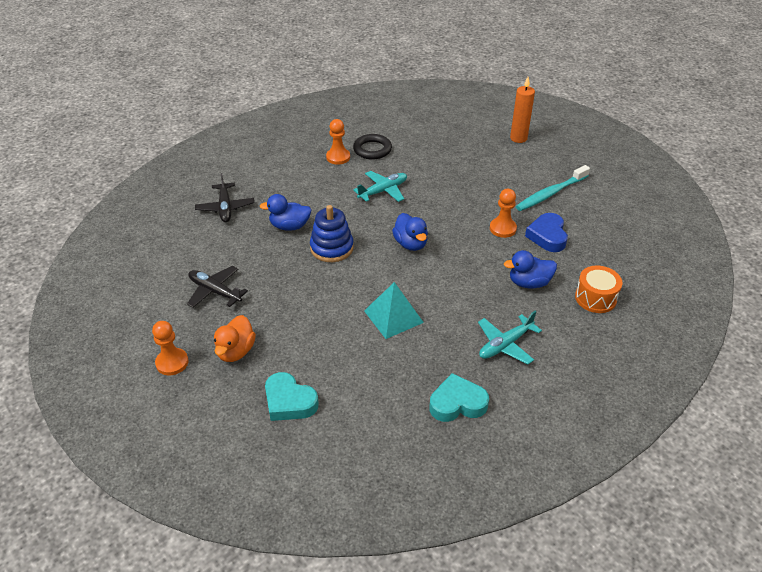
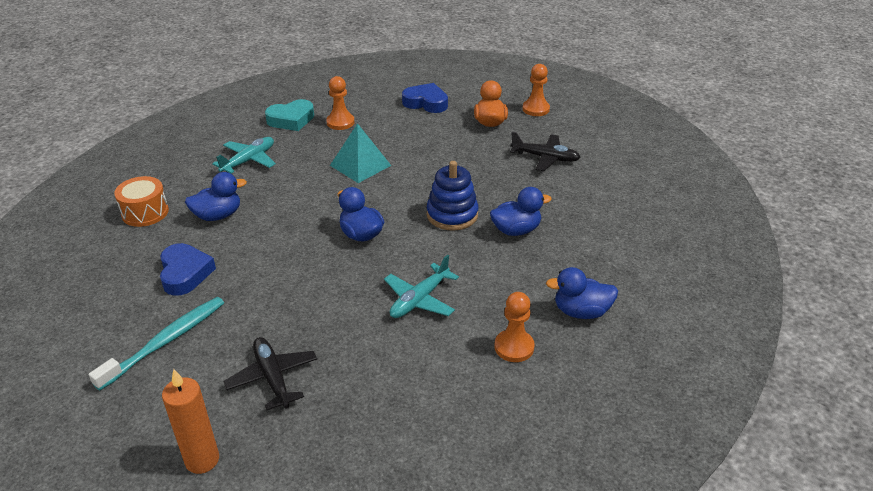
camera: 165 degrees right, 5 degrees down
black plane [195,173,254,222] -> black plane moved to [223,337,317,410]
turquoise heart [265,372,319,421] -> blue heart [402,83,448,113]
black ring [353,134,392,160] -> none
orange pawn [490,189,517,238] -> orange pawn moved to [326,76,355,130]
none -> blue duck [546,267,618,319]

